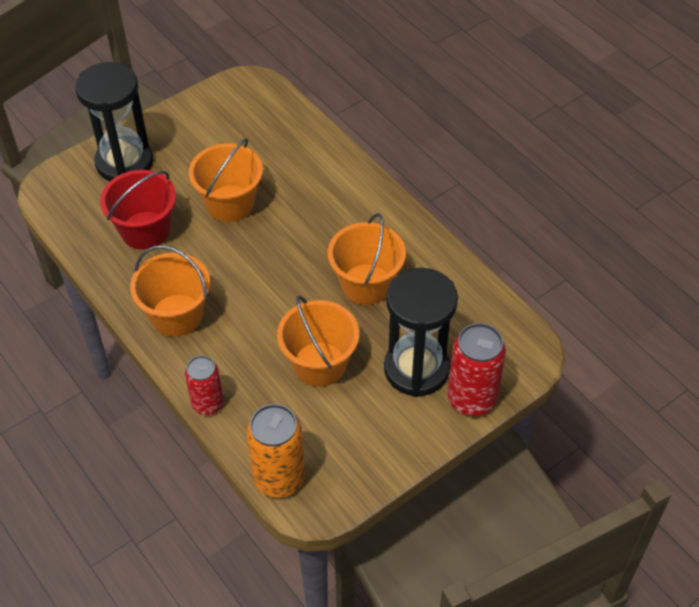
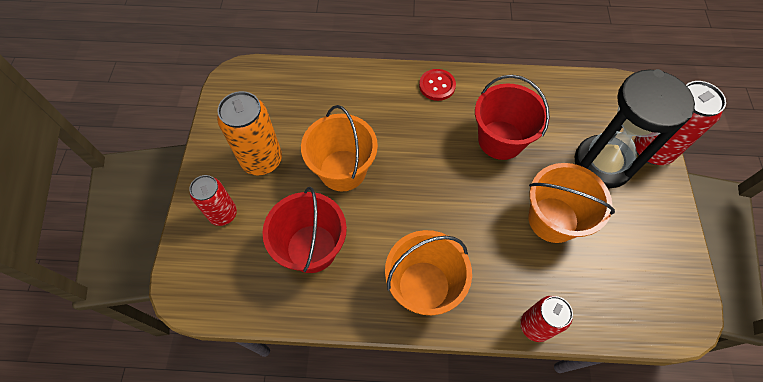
camera: 50 degrees left, 10 degrees up
black hourglass [75,62,153,181] -> red can [189,175,237,226]
orange can [246,404,305,498] -> orange can moved to [217,91,282,175]
orange bucket [328,213,406,305] -> red bucket [475,75,550,160]
none -> red button [419,69,456,101]

